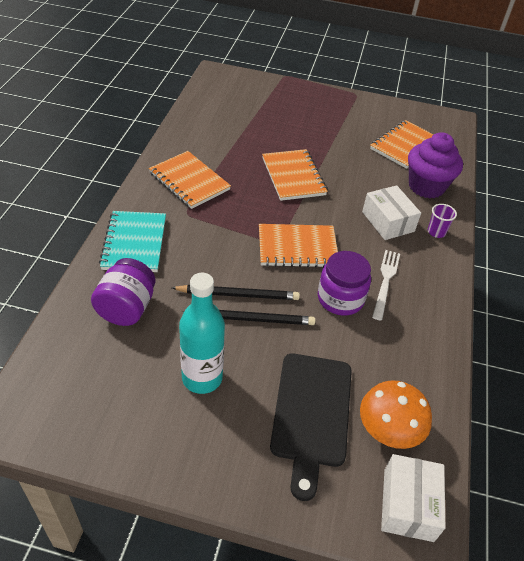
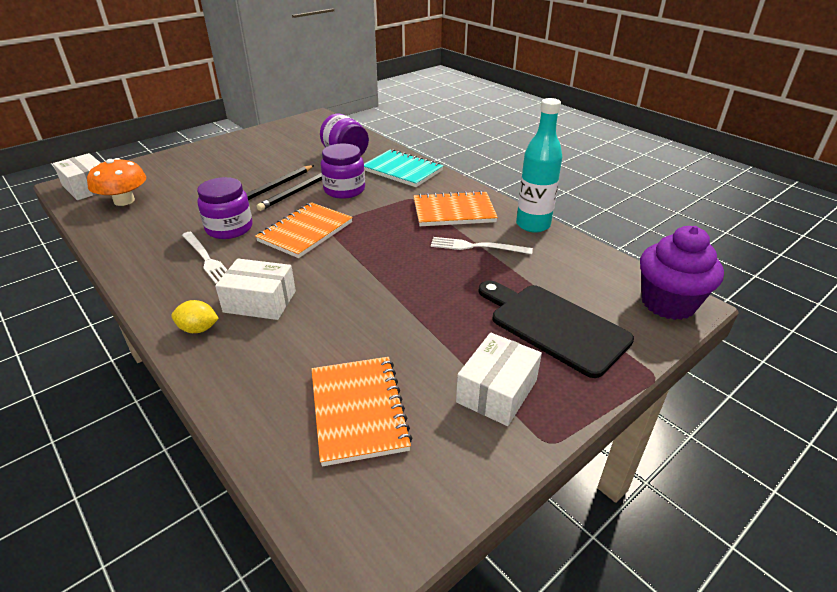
camera: 130 degrees right, 10 degrees down
turquoise bottle [179,273,225,394] -> turquoise bottle moved to [516,98,562,233]
orange notebook [262,149,328,201] -> none
black cutting board [270,354,352,501] -> black cutting board moved to [478,280,634,378]
purple cupcake [408,132,463,198] -> purple cupcake moved to [640,226,724,320]
purple cup [428,204,457,238] -> yellow lemon [171,300,219,333]
none -> purple jar [321,143,365,199]
none -> white fork [431,237,533,254]
none -> white box [456,333,542,426]

